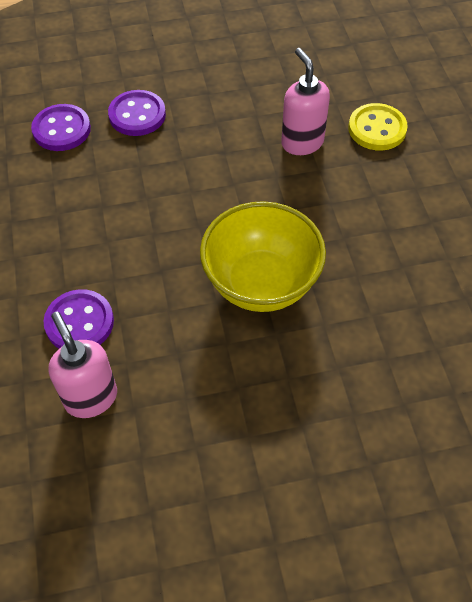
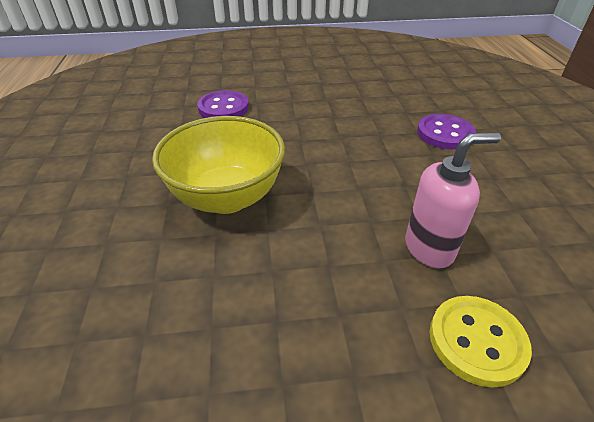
camera: 95 degrees right, 15 degrees down
purple button [31,104,91,151] -> none
pink soap dispenser [48,311,117,418] -> none

